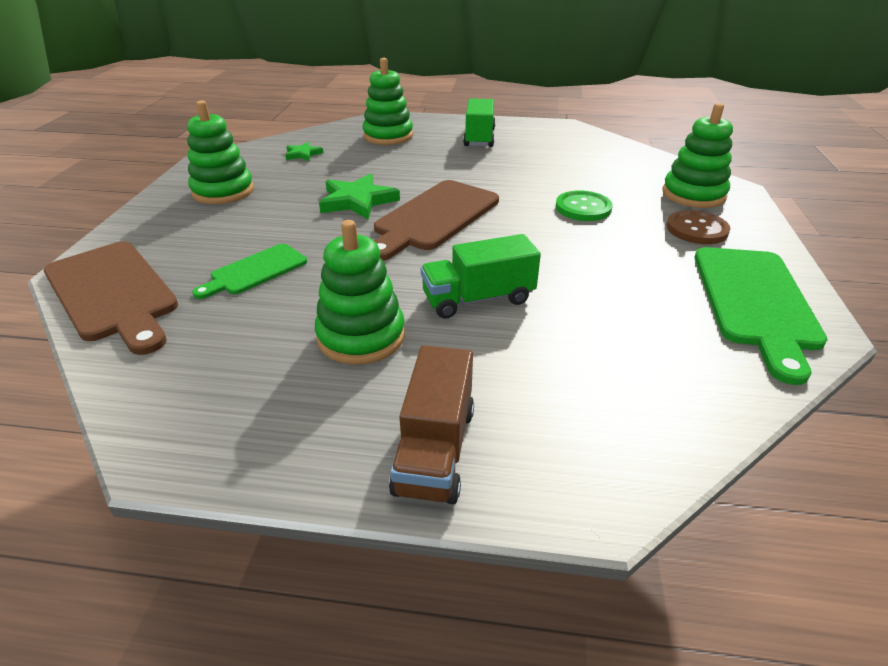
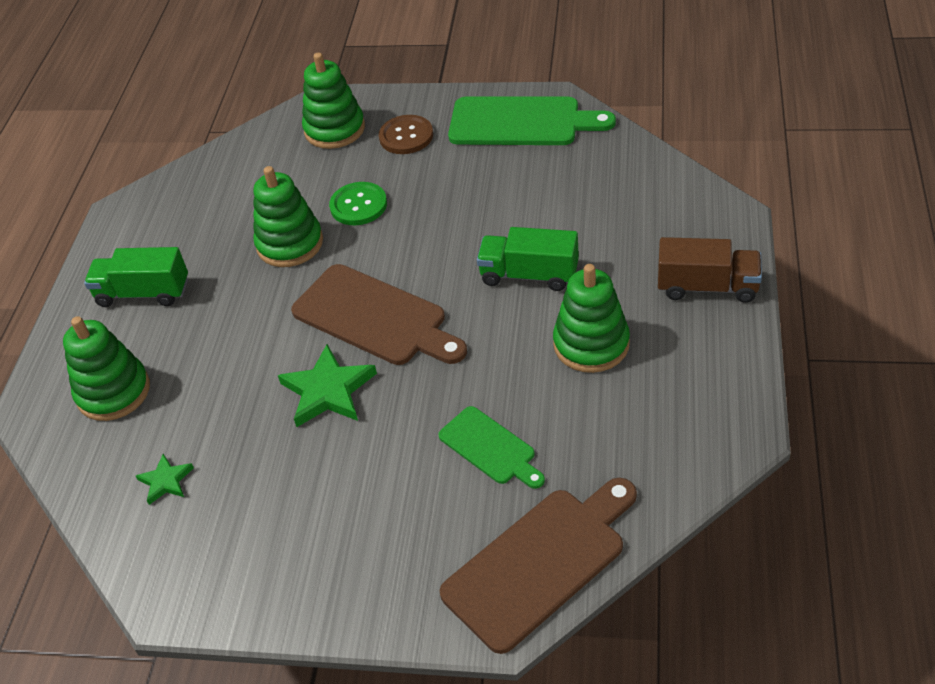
camera: 85 degrees left, 10 degrees up
green stacking toy [187,100,254,204] -> green stacking toy moved to [253,166,323,267]
green truck [421,234,541,319] -> green truck turned 120 degrees clockwise [477,227,579,291]

